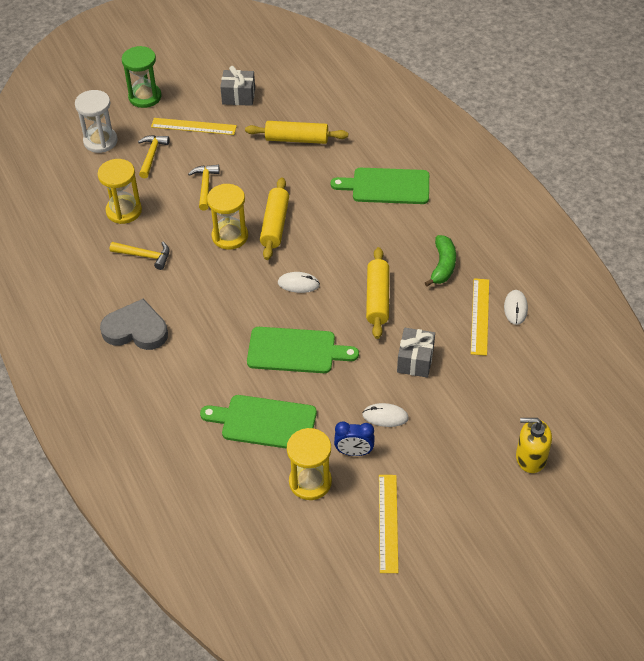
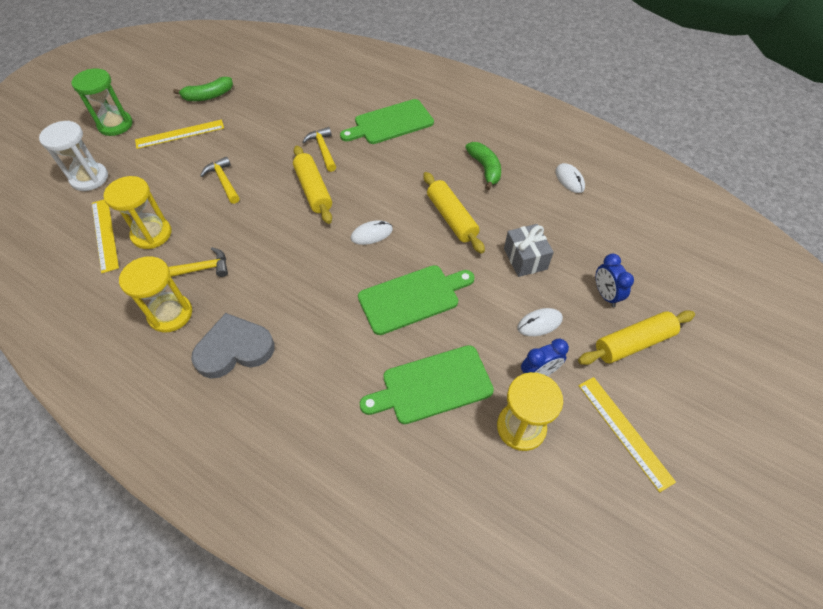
camera: 30 degrees left, 5 degrees up
yellow hammer [138,135,170,178] -> yellow hammer moved to [302,127,336,172]
yellow hourglass [207,184,248,250] -> yellow hourglass moved to [119,256,192,332]
grey gift [220,66,255,106] -> green banana [173,77,233,101]
yellow rolling pin [245,121,348,144] -> yellow rolling pin moved to [578,310,695,365]
yellow ruler [471,278,489,356] -> yellow ruler moved to [92,200,119,273]
yellow soap dispenser [516,418,552,473] -> none
none -> blue clock [596,254,634,307]

